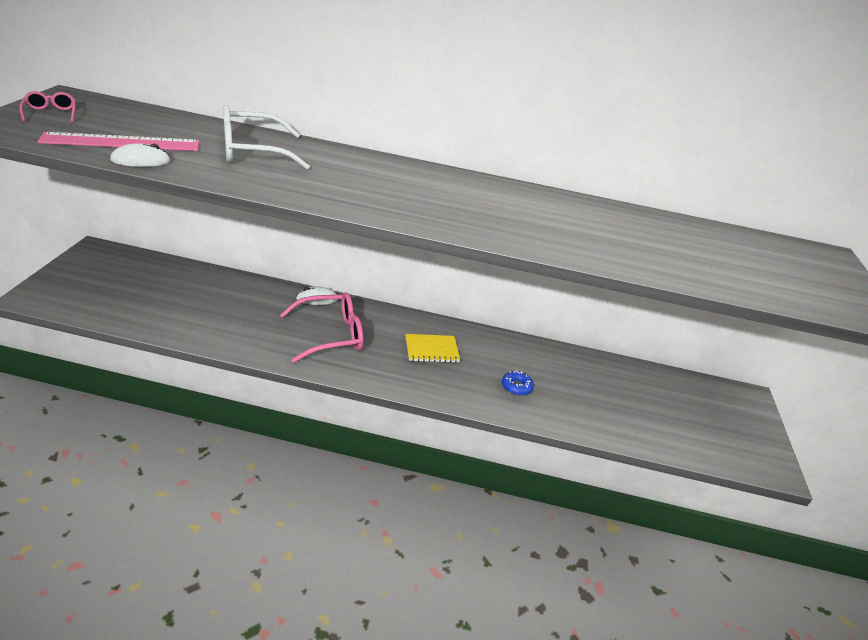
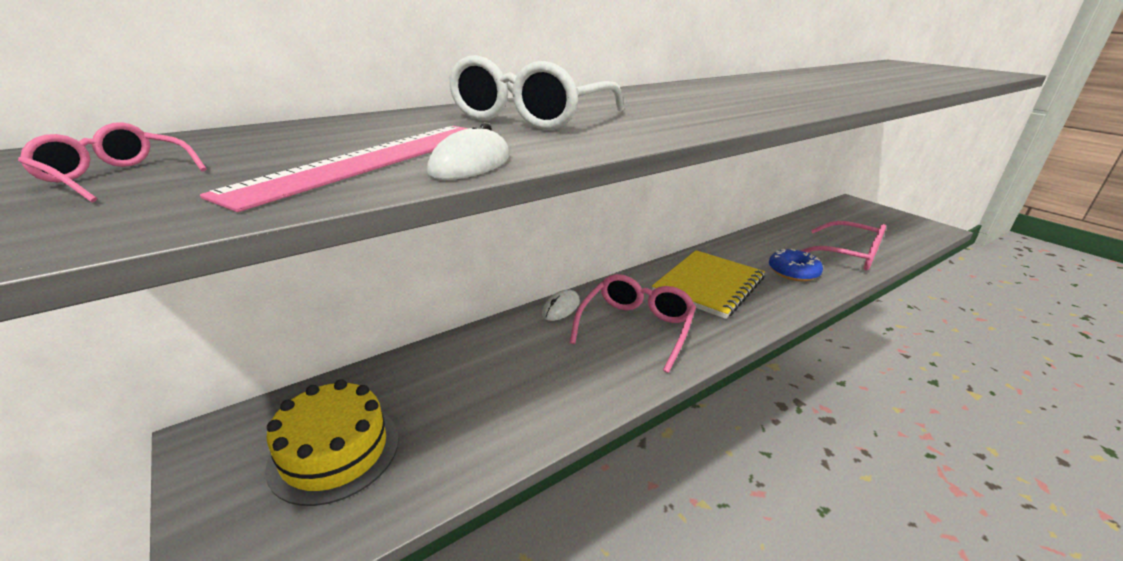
camera: 40 degrees left, 5 degrees down
yellow notebook [406,334,460,363] -> yellow notebook [652,250,765,319], size x1.78
blue donut [502,370,534,396] -> blue donut [769,249,823,281], size x1.54
none -> yellow cake [265,379,399,506]
none -> pink glasses [800,221,886,271]

